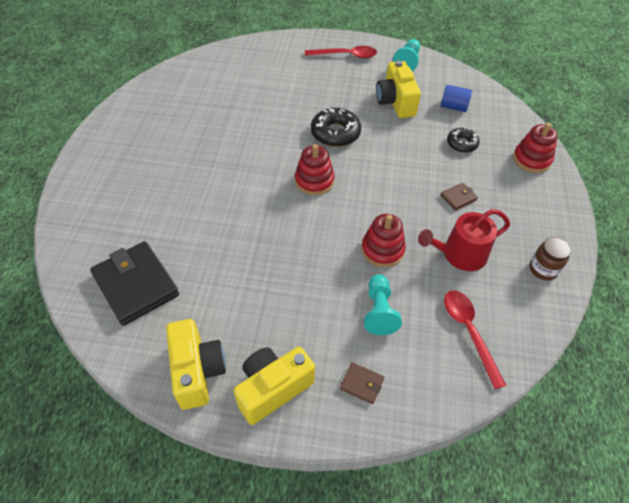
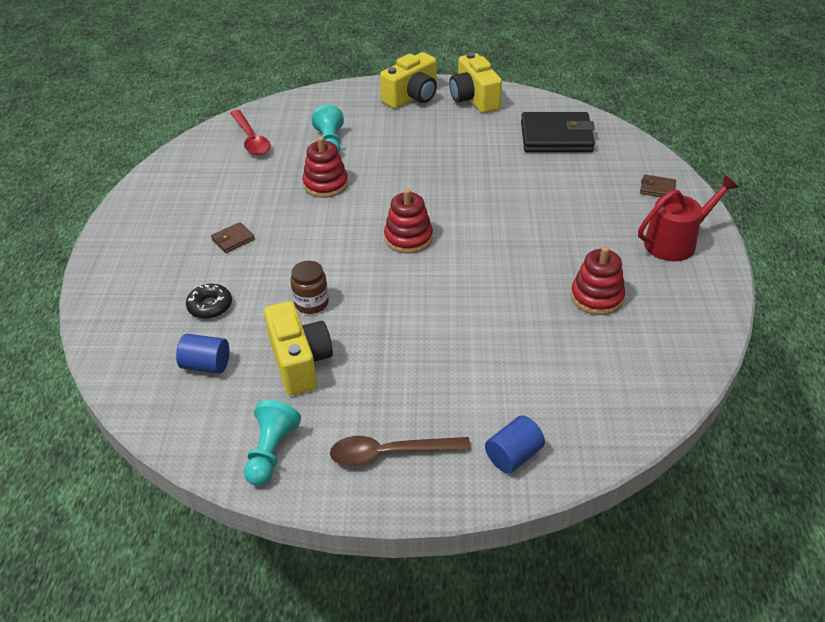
camera: 175 degrees right, 10 degrees down
black wallet [90,241,179,326] -> black wallet turned 45 degrees counterclockwise [521,112,595,152]
red spoon [305,46,377,58] -> brown spoon [330,436,471,466]
black donut [311,108,361,147] -> none
brown wallet [340,362,384,404] -> brown wallet moved to [640,175,676,197]
red watering can [418,209,510,271] -> red watering can moved to [638,175,739,261]
red stacking toy [513,123,558,173] -> red stacking toy moved to [571,246,625,315]
brown jar [529,237,571,281] -> brown jar moved to [290,261,329,314]
none -> blue cylinder [485,416,545,473]

